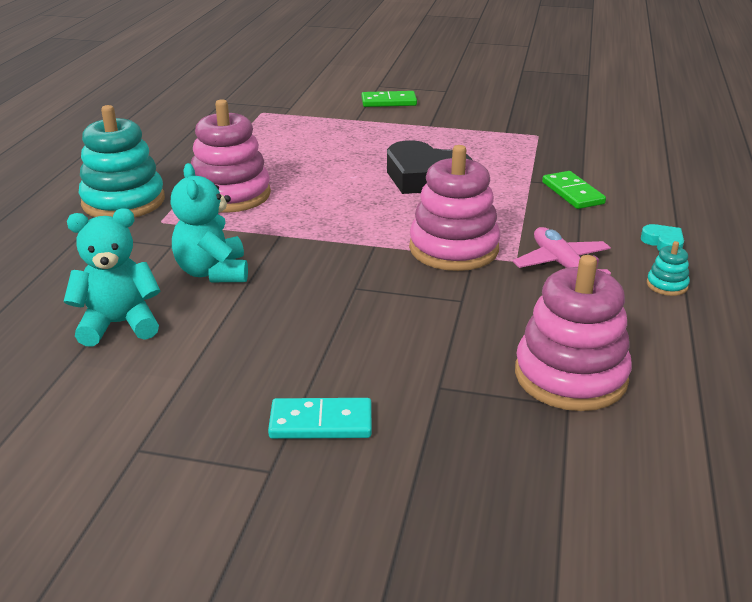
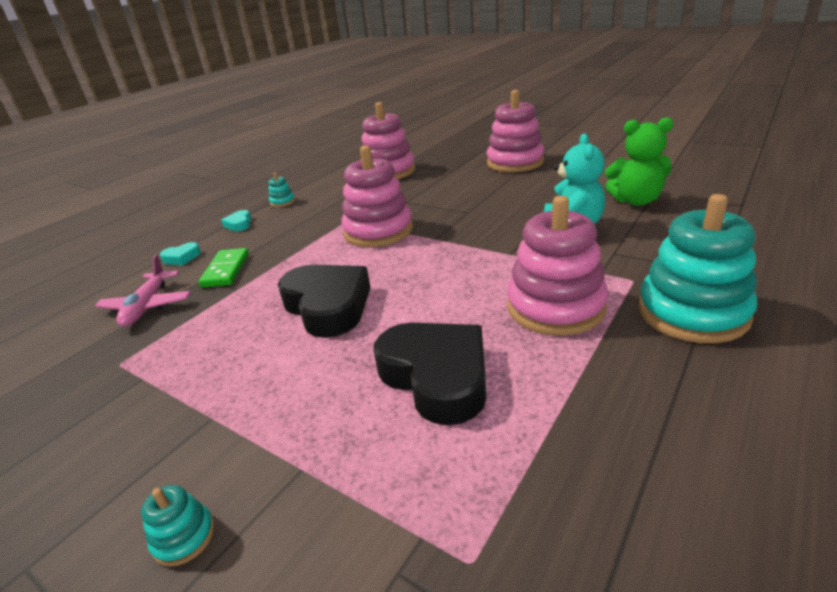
camera: 155 degrees left, 0 degrees up
turquoise teddy bear [64,208,161,346] -> green teddy bear [605,117,673,206]
turquoise domino [268,398,372,439] -> pink stacking toy [487,90,544,172]
green domino [362,91,417,107] -> turquoise stacking toy [141,485,215,566]
pink plane [513,227,611,275] -> pink plane moved to [95,255,191,327]
none -> turquoise heart [160,242,201,265]
none -> black heart [374,323,486,425]

